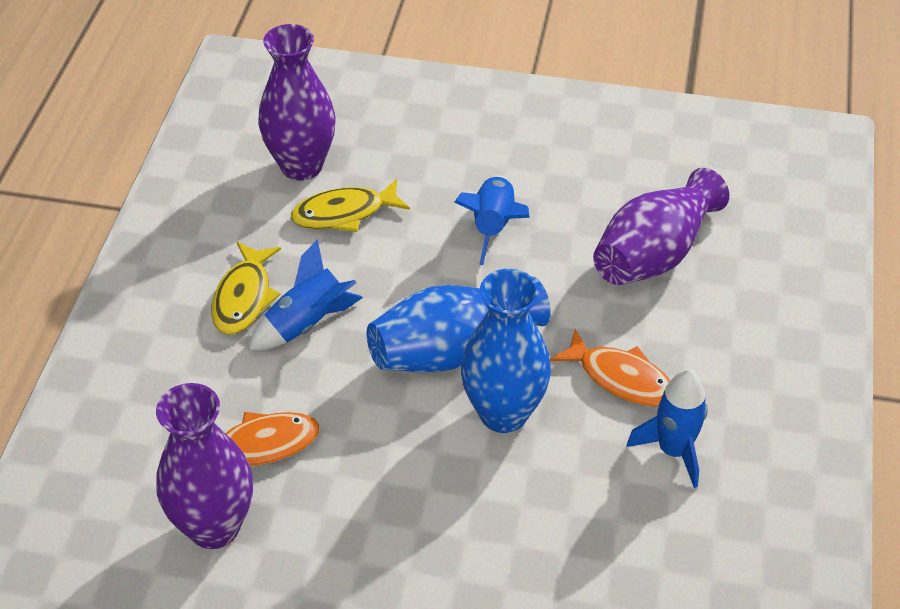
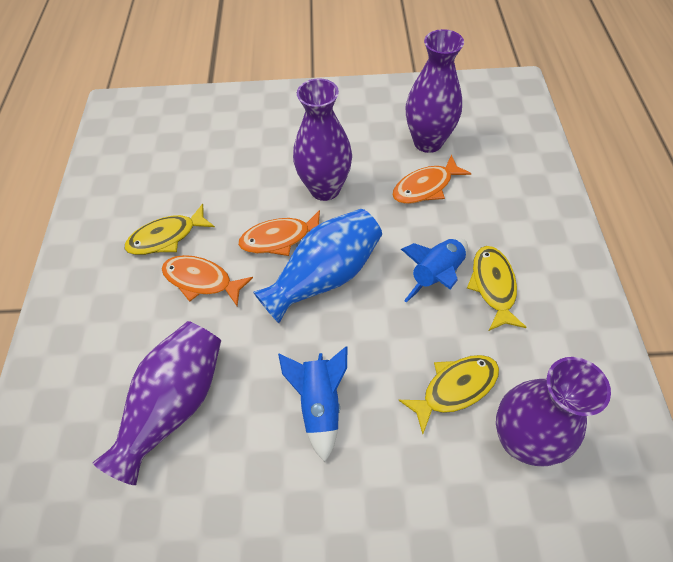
camera: 170 degrees right, 10 degrees up
blue vase [461,269,551,433] -> orange fish [238,210,320,256]
blue rocket [627,369,708,488] -> yellow fish [125,204,215,255]
none -> purple vase [293,78,352,201]

